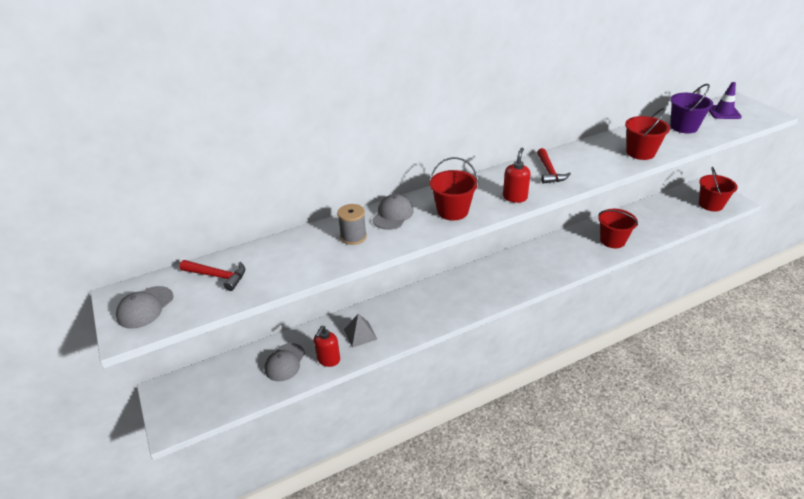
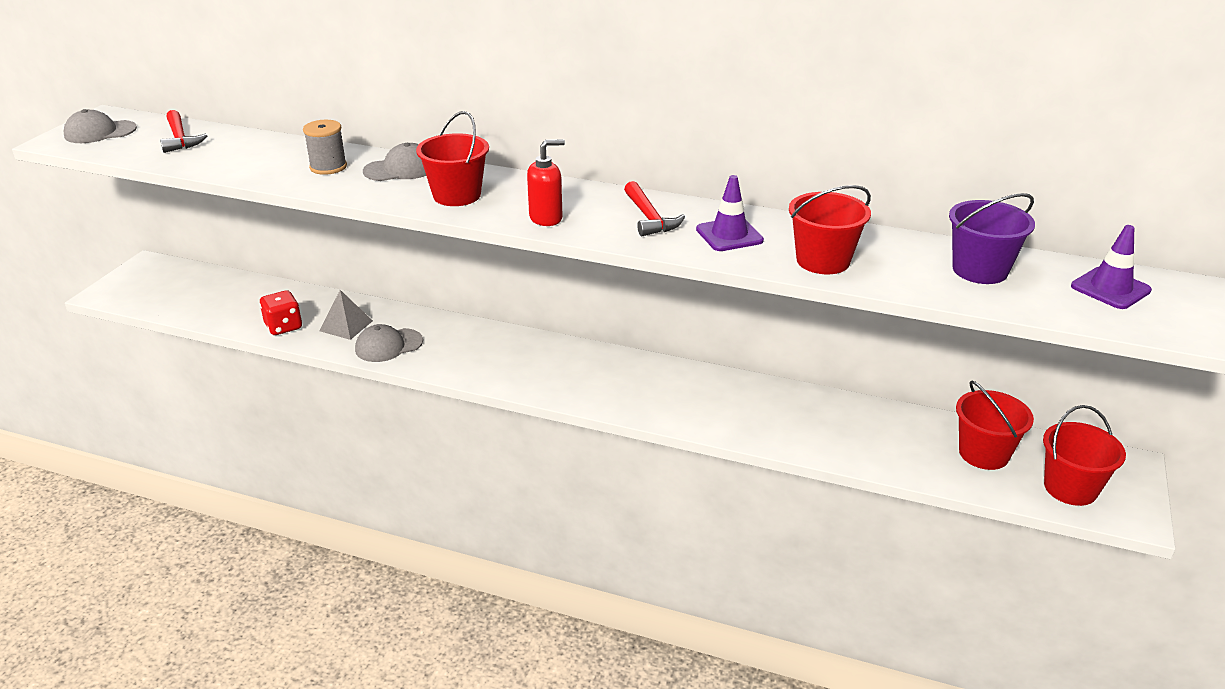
camera: 45 degrees right, 5 degrees down
grey cap [264,343,305,381] -> grey cap moved to [355,324,423,362]
red soap dispenser [314,326,340,367] -> red dice [260,290,302,335]
red hammer [537,148,571,184] -> red hammer turned 60 degrees counterclockwise [624,181,685,236]
red bucket [598,209,638,248] -> red bucket moved to [956,380,1034,470]
none -> purple traffic cone [696,175,764,251]

